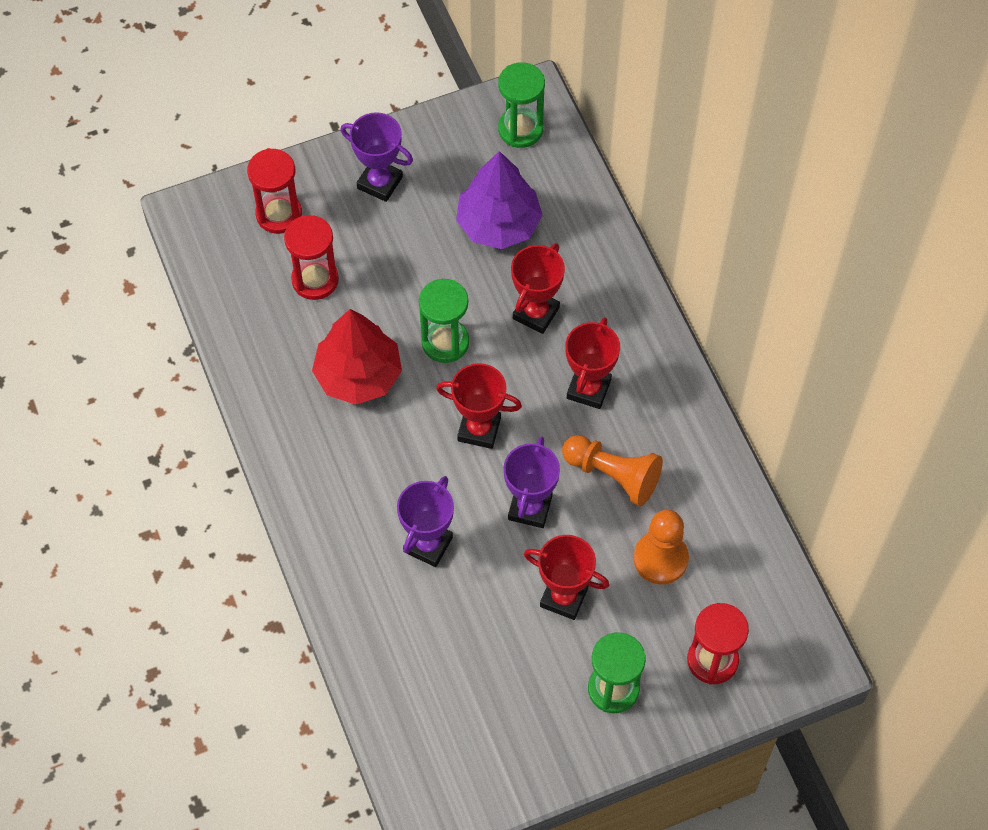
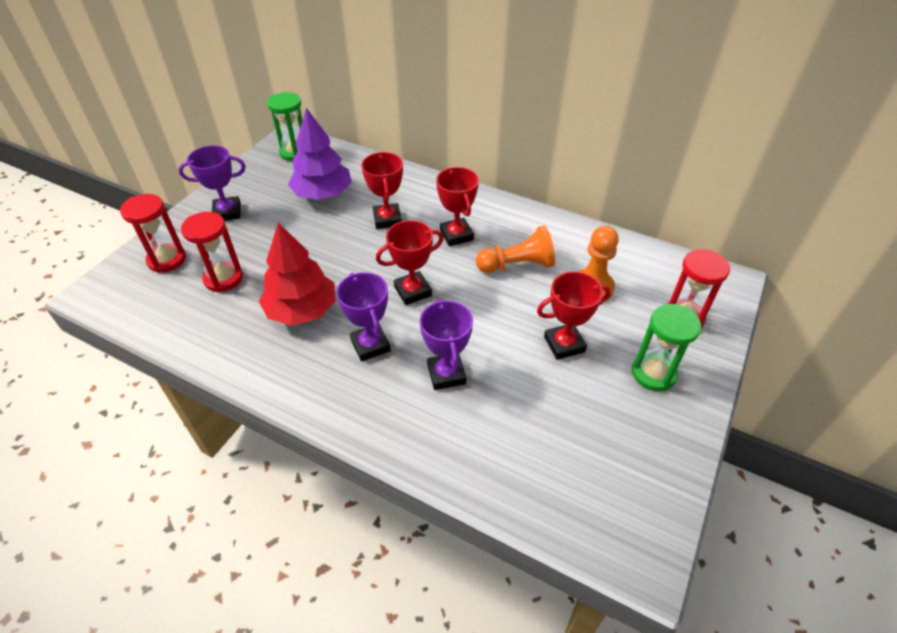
camera: 40 degrees left, 15 degrees down
green hourglass [419,279,469,363] -> none
purple trophy [503,436,560,528] -> purple trophy moved to [336,272,391,362]

